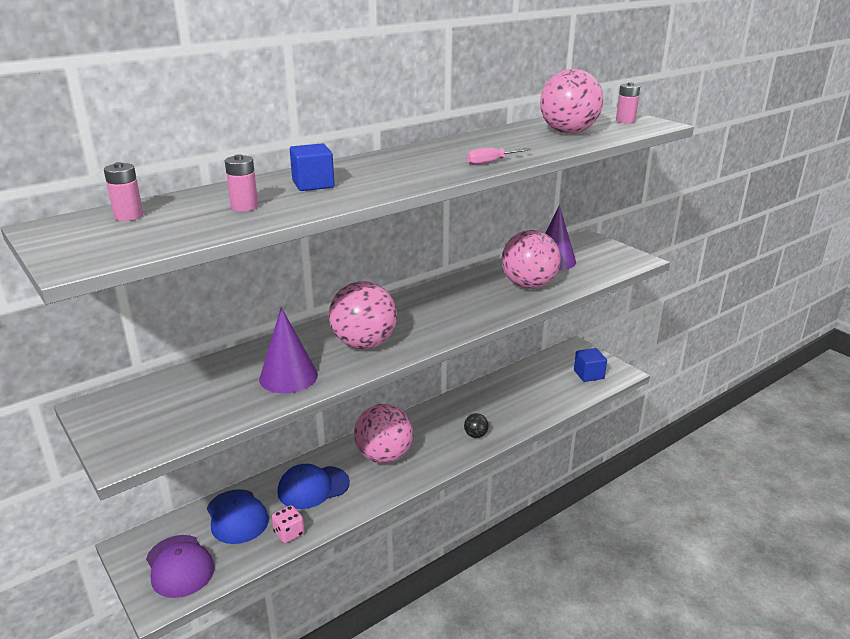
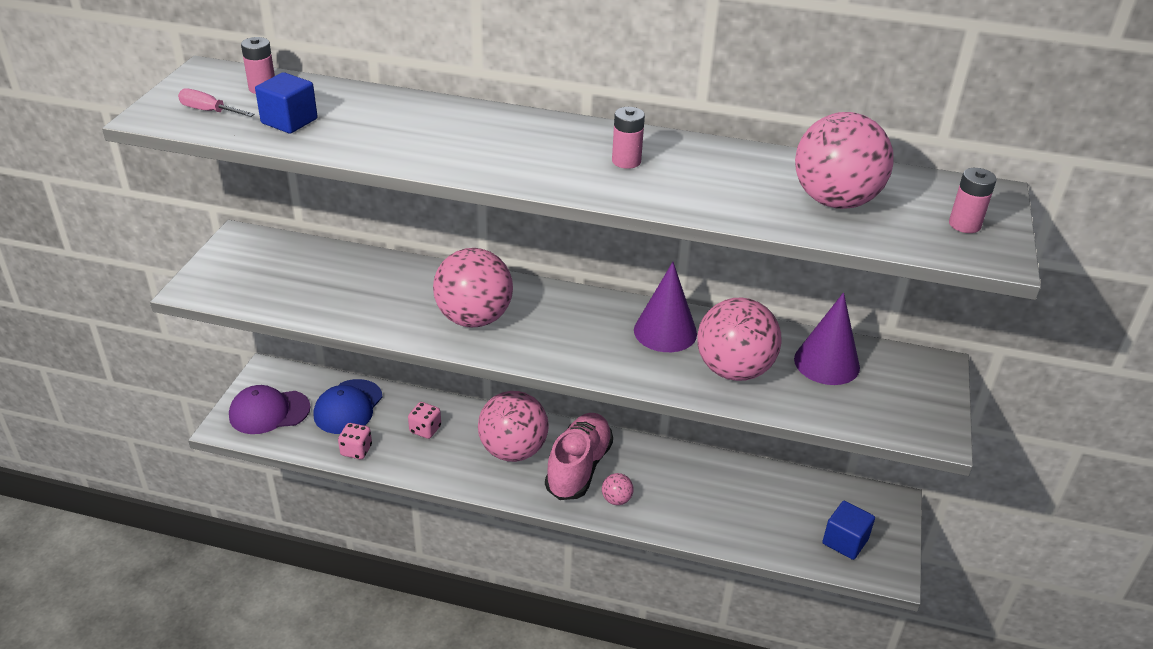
camera: 50 degrees right, 10 degrees up
purple cap [146,535,215,598] -> purple cap turned 60 degrees clockwise [229,385,311,434]
pink battery [225,154,258,212] -> pink battery moved to [612,107,645,169]
purple cone [259,307,318,393] -> purple cone moved to [634,262,697,352]
blue cap [277,464,350,509] -> pink dice [408,402,441,439]
blue cube [290,143,335,191] -> blue cube moved to [255,72,317,134]
black ball [464,413,489,438] -> pink ball [602,473,634,505]
pink screwdriver [467,148,531,165] -> pink screwdriver moved to [178,88,255,117]
none -> pink shoe [545,413,613,500]

